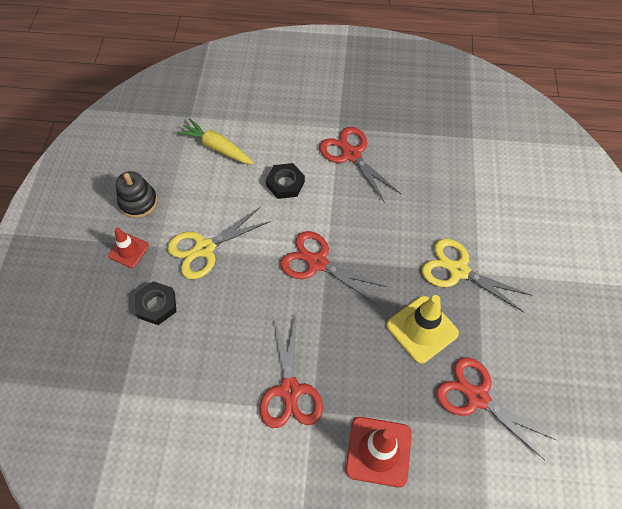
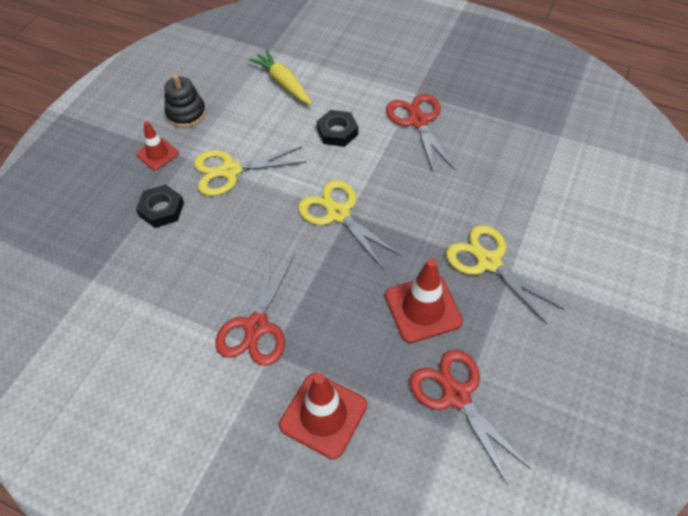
camera: 20 degrees right, 5 degrees down
red scissors [280,231,387,304] -> yellow scissors [298,180,402,270]
yellow traffic cone [386,295,459,364] -> red traffic cone [385,258,463,343]

